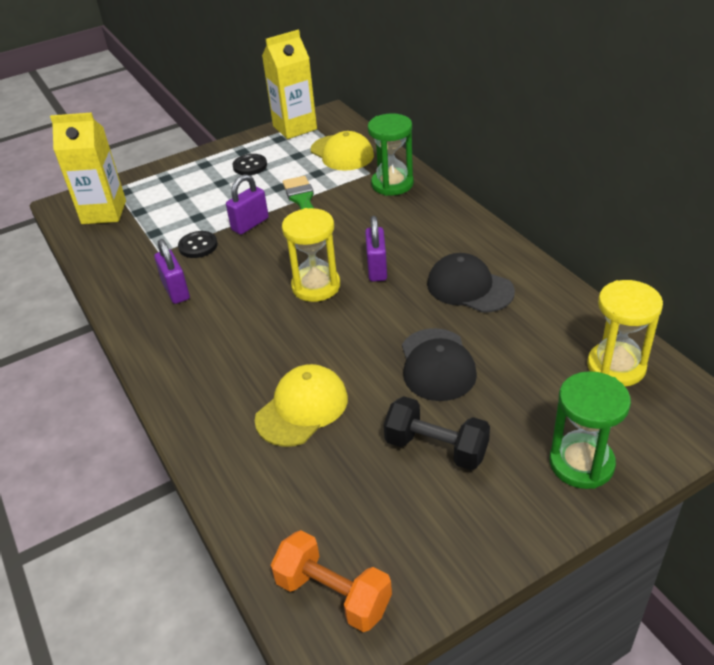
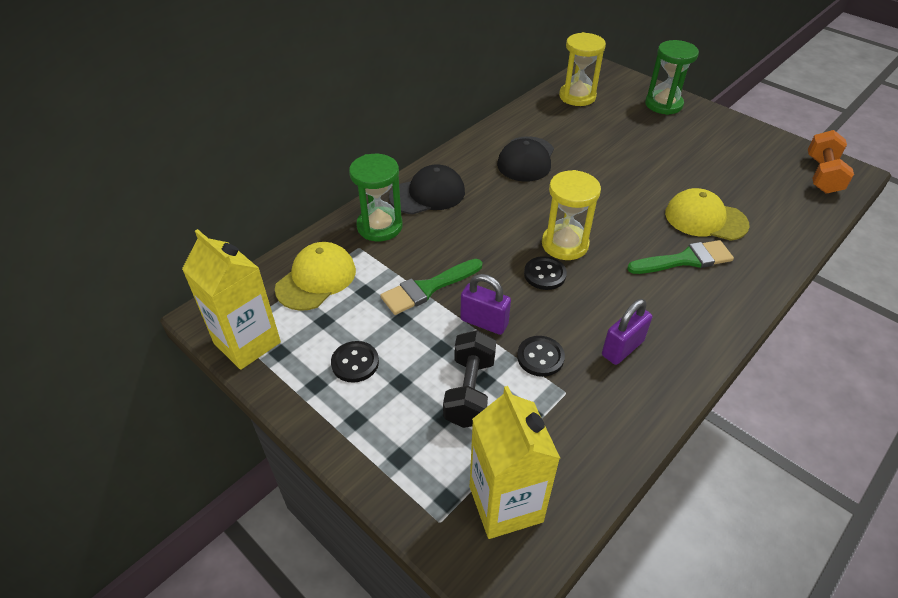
camera: 110 degrees left, 5 degrees up
purple padlock [365,216,387,282] -> none
black dumbbell [384,396,490,470] -> black dumbbell moved to [443,330,496,428]
black cap [402,328,477,401] -> black cap moved to [389,165,465,214]
none -> black button [524,256,567,290]
none -> green brush [627,240,734,274]

